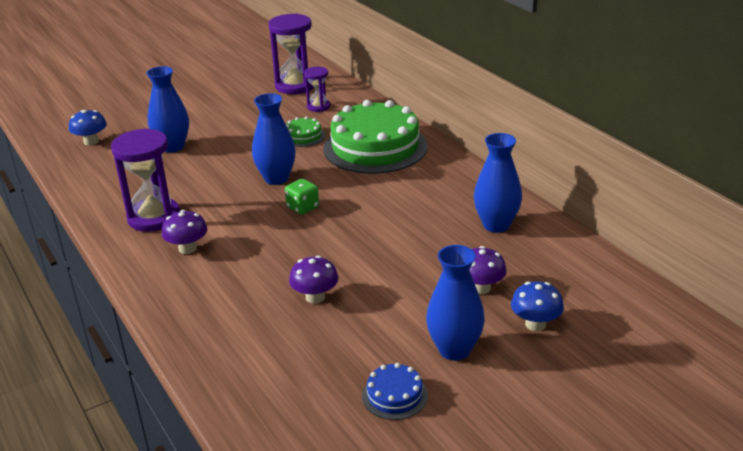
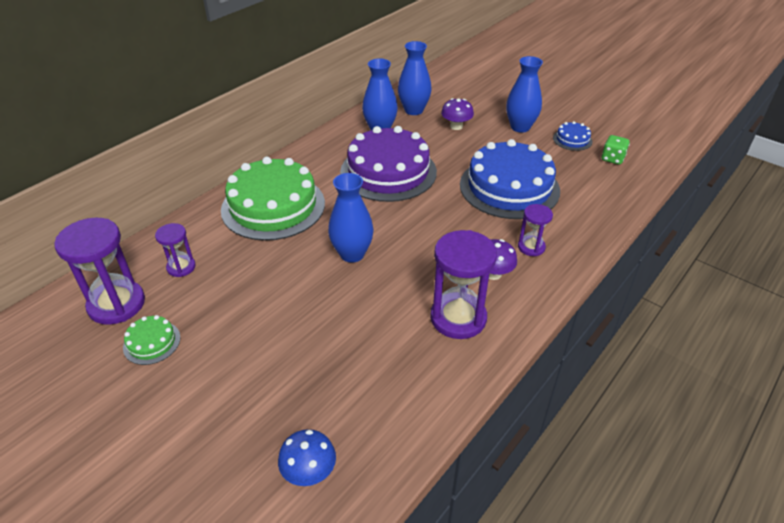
camera: 110 degrees left, 10 degrees up
blue vase [147,66,189,153] -> blue vase moved to [398,41,432,115]
green dice [285,179,319,215] -> green dice moved to [602,135,630,165]
green cake [286,116,325,147] -> green cake moved to [123,315,181,365]
purple mushroom [289,255,339,304] -> blue cake [460,139,560,219]
blue mushroom [511,281,564,331] -> none
none -> purple cake [340,126,437,202]
none -> purple hourglass [518,204,553,256]

